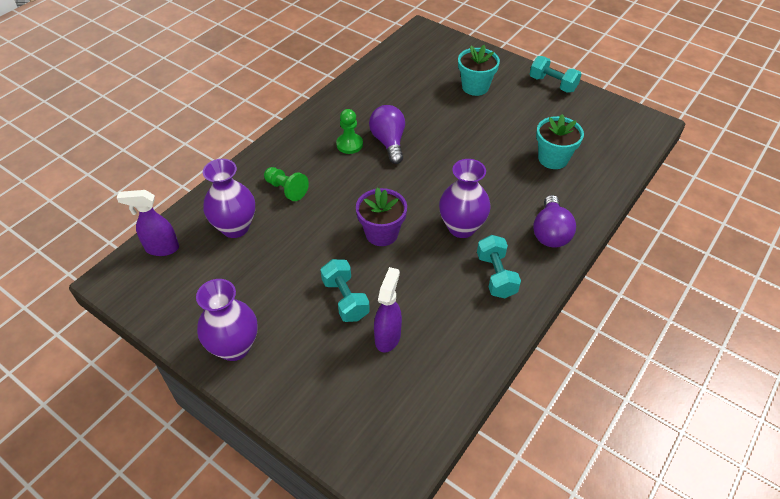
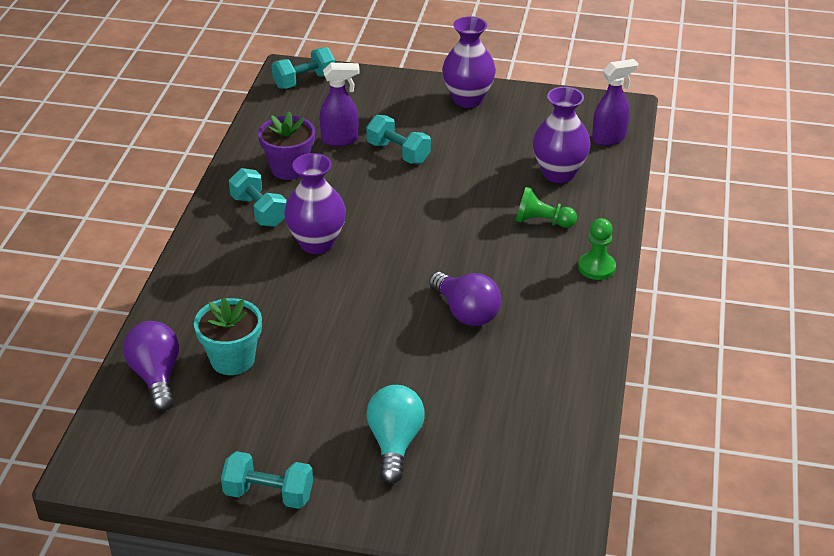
camera: 155 degrees right, 10 degrees down
green pawn [336,109,363,154] -> green pawn moved to [578,218,616,280]
purple flower pot [356,188,407,246] -> purple flower pot moved to [258,112,315,180]
purple spray bottle [374,267,402,353] -> purple spray bottle turned 90 degrees counterclockwise [320,63,360,146]
turquoise flower pot [458,45,500,96] -> turquoise light bulb [367,385,425,484]
purple light bulb [533,195,576,247] -> purple light bulb moved to [123,321,179,411]
none -> turquoise dumbbell [272,47,335,89]

